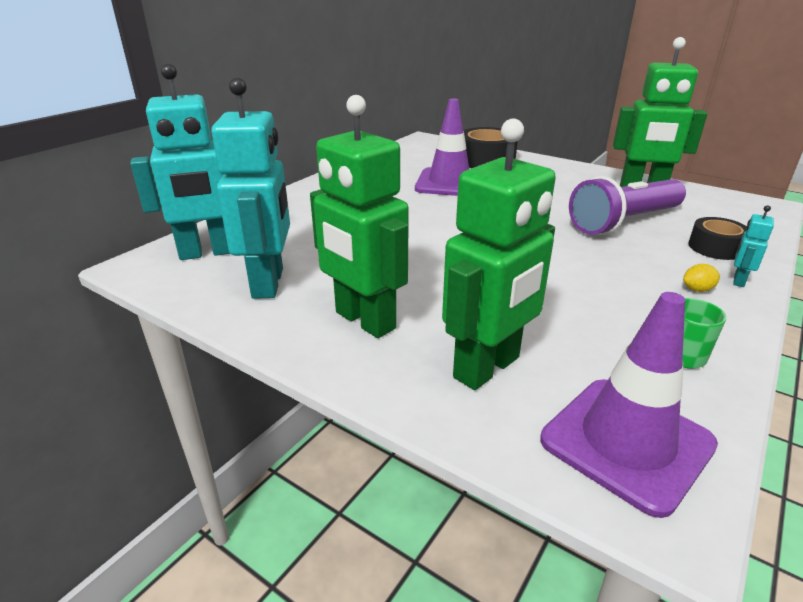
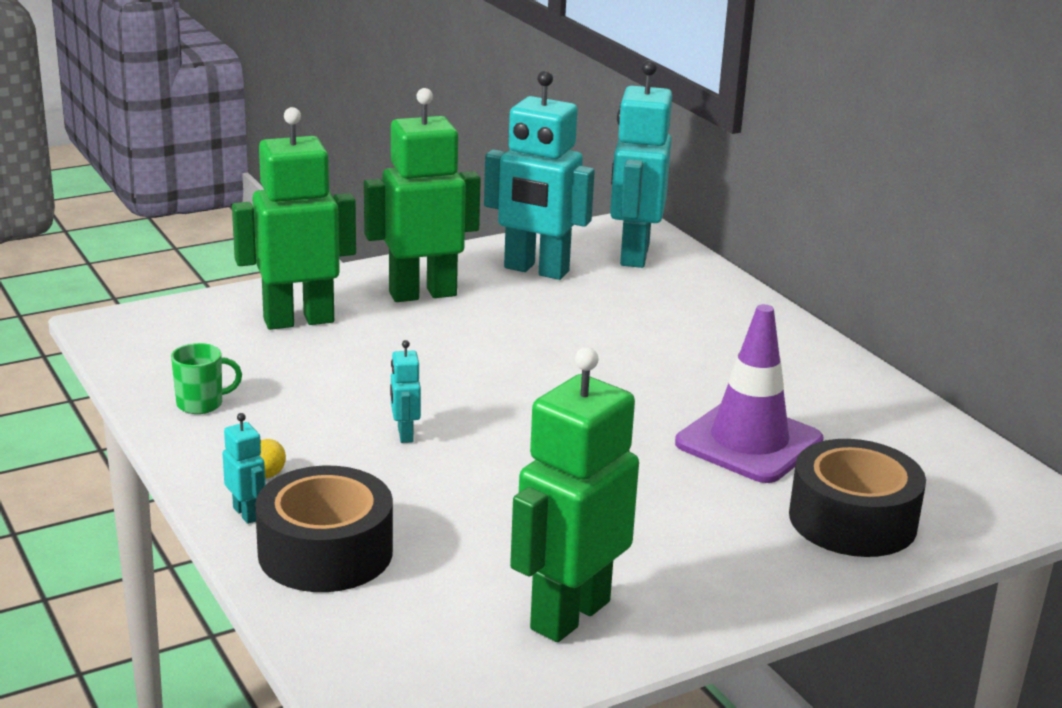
camera: 115 degrees right, 5 degrees down
green robot [442,118,556,390] -> green robot turned 90 degrees clockwise [232,107,356,330]
purple traffic cone [540,292,718,518] -> none
purple flashlight [569,176,686,235] -> none
black tape [688,217,747,260] -> black tape [255,466,393,592], size x1.62
none -> turquoise robot [390,340,421,443]

